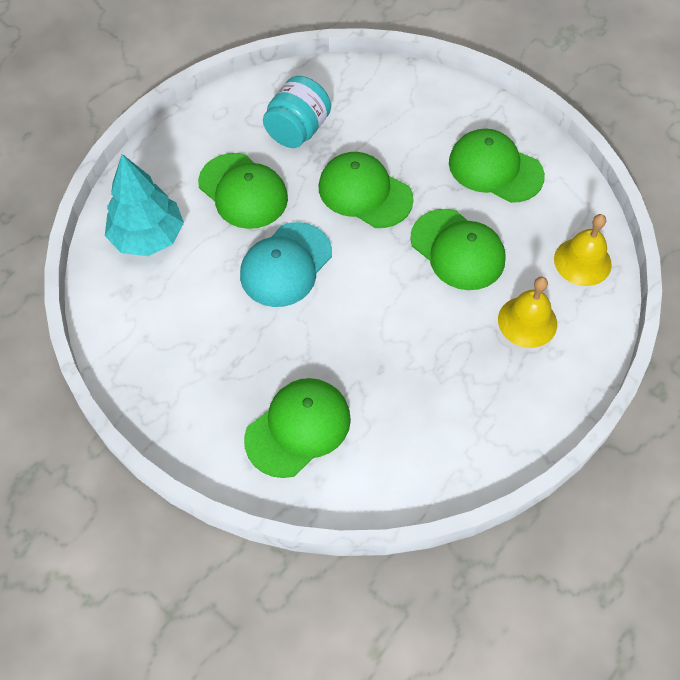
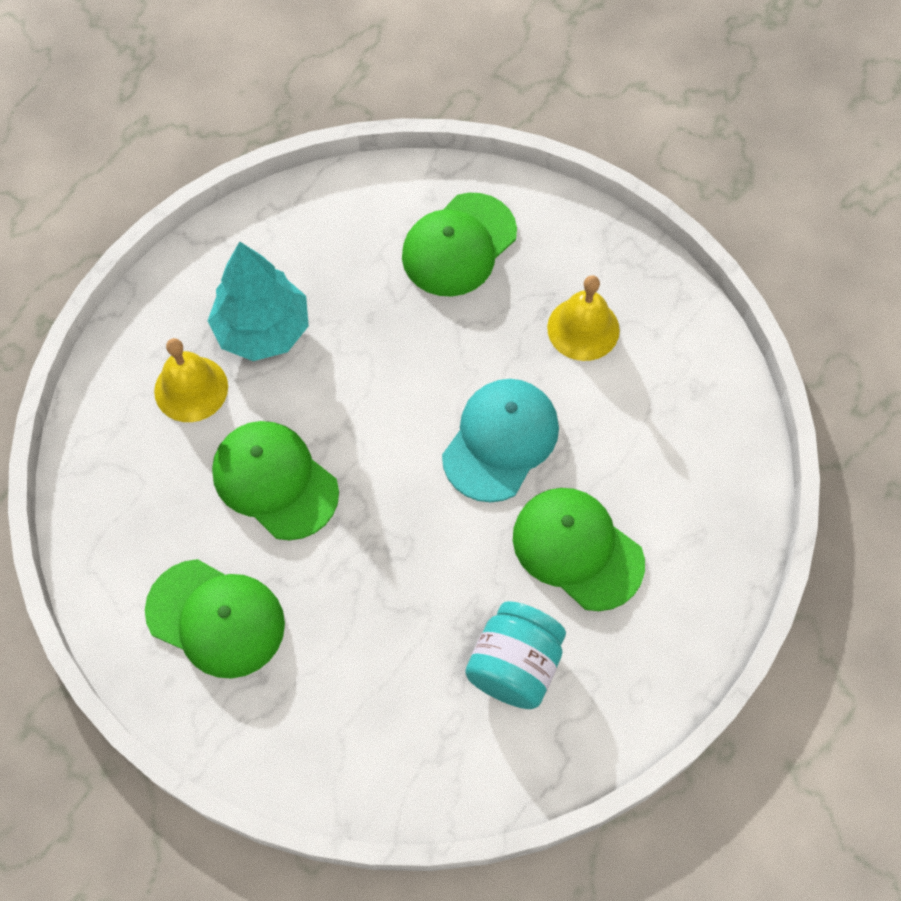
camera: 175 degrees right, 5 degrees up
turquoise tree [105,154,184,256] -> turquoise tree moved to [208,242,309,361]
green cap [319,152,414,228] -> none
yellow bell [554,214,612,286] -> yellow bell moved to [547,275,620,361]

